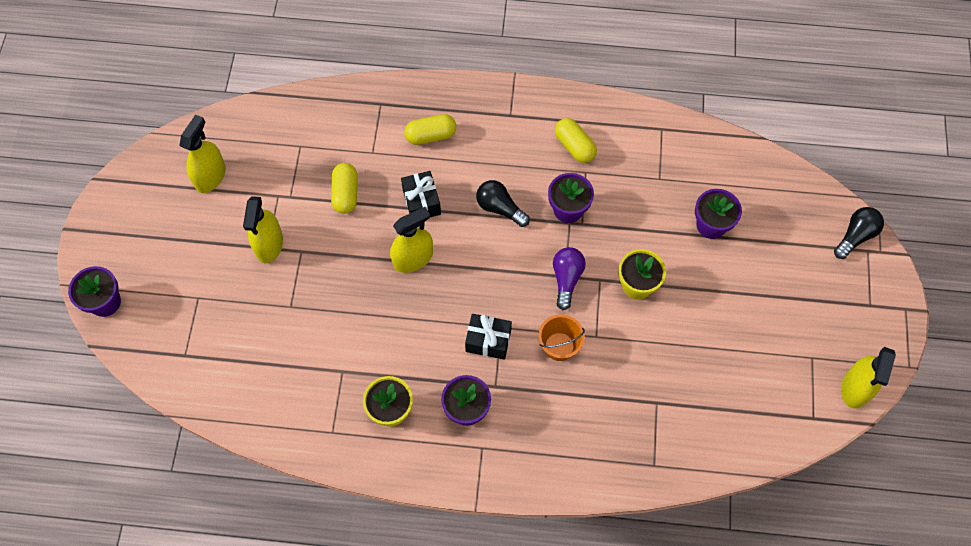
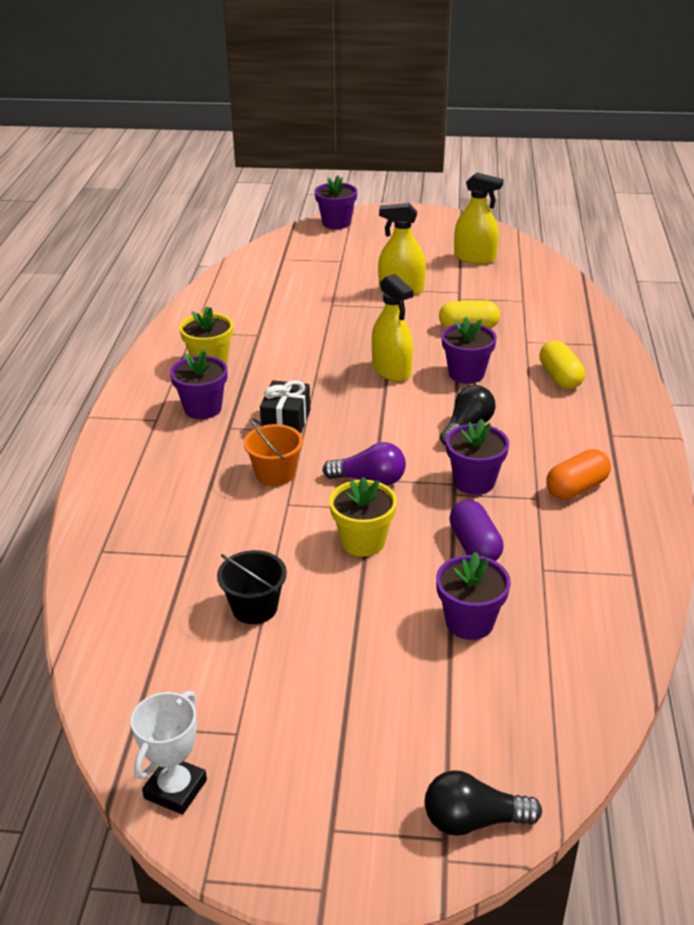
camera: 90 degrees right, 30 degrees down
black gift [401,171,441,217] -> purple flower pot [442,317,497,384]
yellow capsule [555,118,597,163] -> orange capsule [546,449,611,500]
black light bulb [834,207,884,259] -> black light bulb turned 135 degrees clockwise [425,770,542,836]
yellow spray bottle [841,347,896,409] -> white trophy [131,690,207,815]
none -> black bucket [217,550,287,624]
none -> purple capsule [450,500,504,561]

